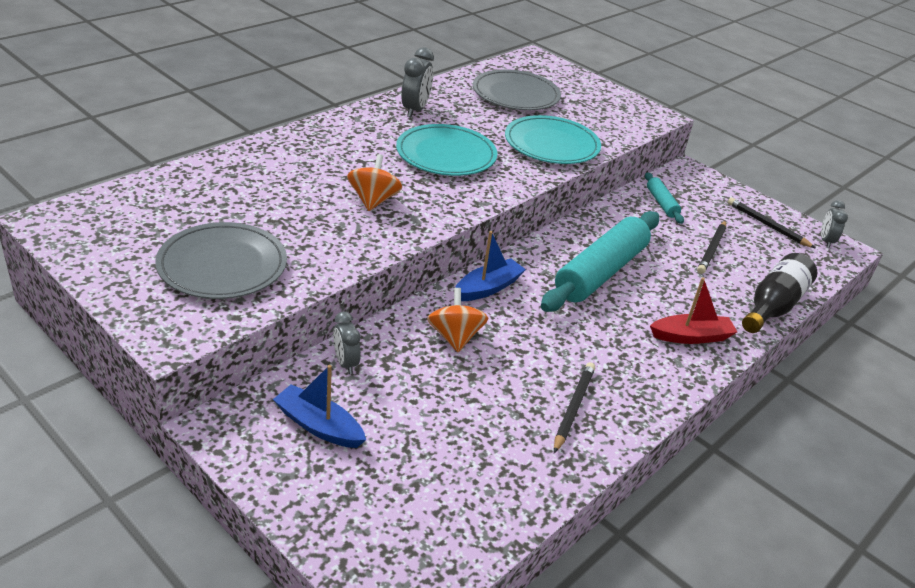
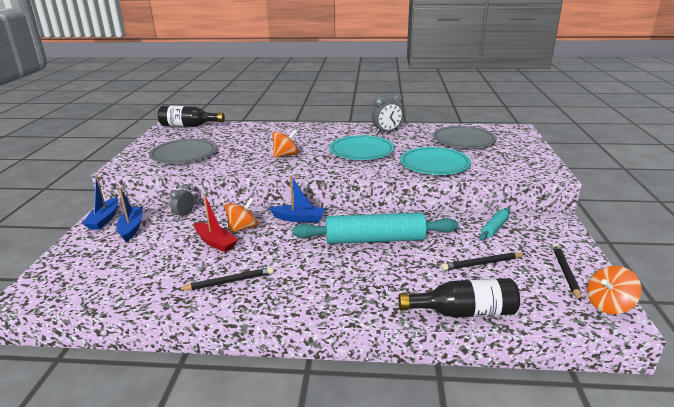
camera: 55 degrees right, 10 degrees down
red boat [650,277,737,344] -> red boat moved to [194,195,238,252]
grey clock [821,200,848,248] -> orange spinning top [587,266,642,314]
none -> blue boat [82,174,118,230]
none -> black bottle [158,106,225,127]

